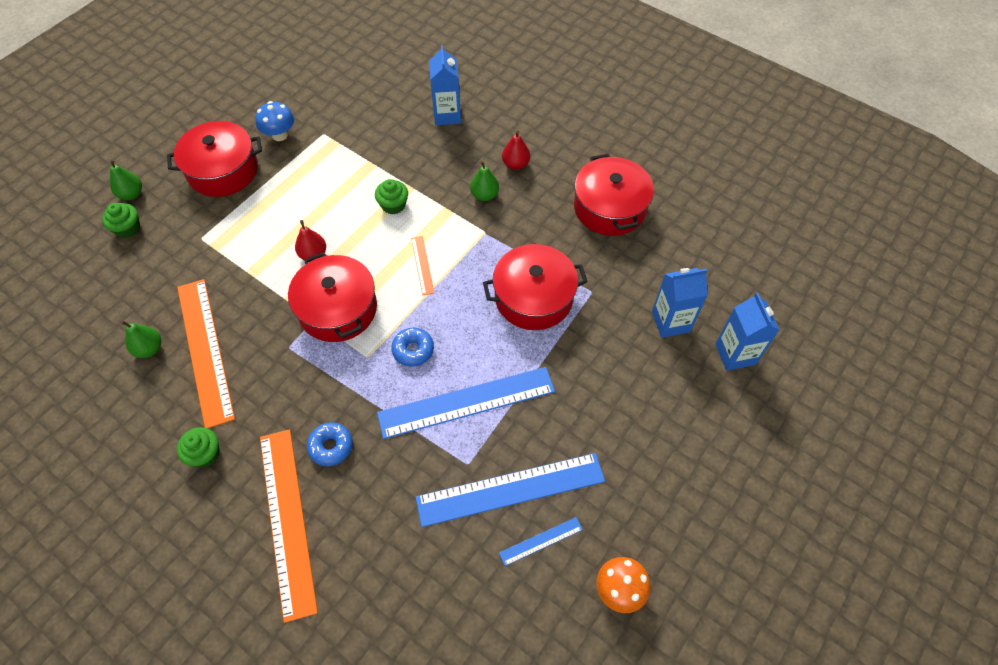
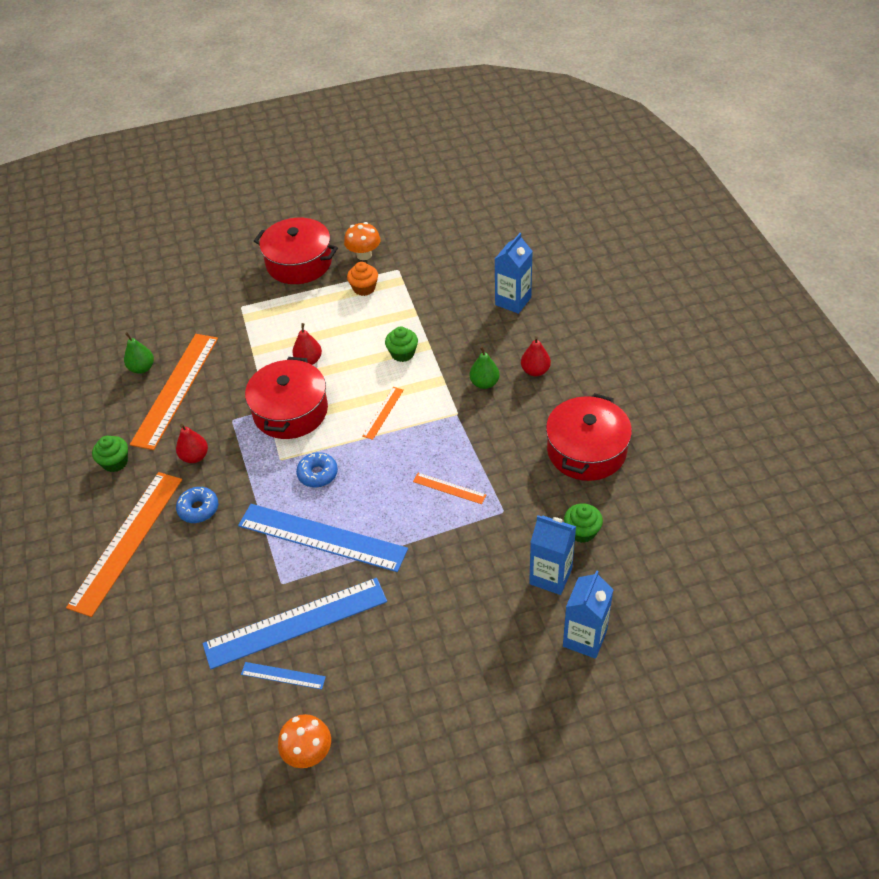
camera: 40 degrees right, 10 degrees down
green cupcake [102,203,140,238] -> green cupcake moved to [564,503,603,543]
green pear [110,159,142,200] -> none
blue mushroom [255,101,294,141] -> orange mushroom [344,222,381,260]
blue ruler [416,453,605,527] -> blue ruler turned 45 degrees counterclockwise [203,578,387,669]
red pot [483,244,588,330] -> orange ruler [413,473,486,504]
none -> red pear [176,424,208,463]
none -> orange cupcake [347,262,378,296]

